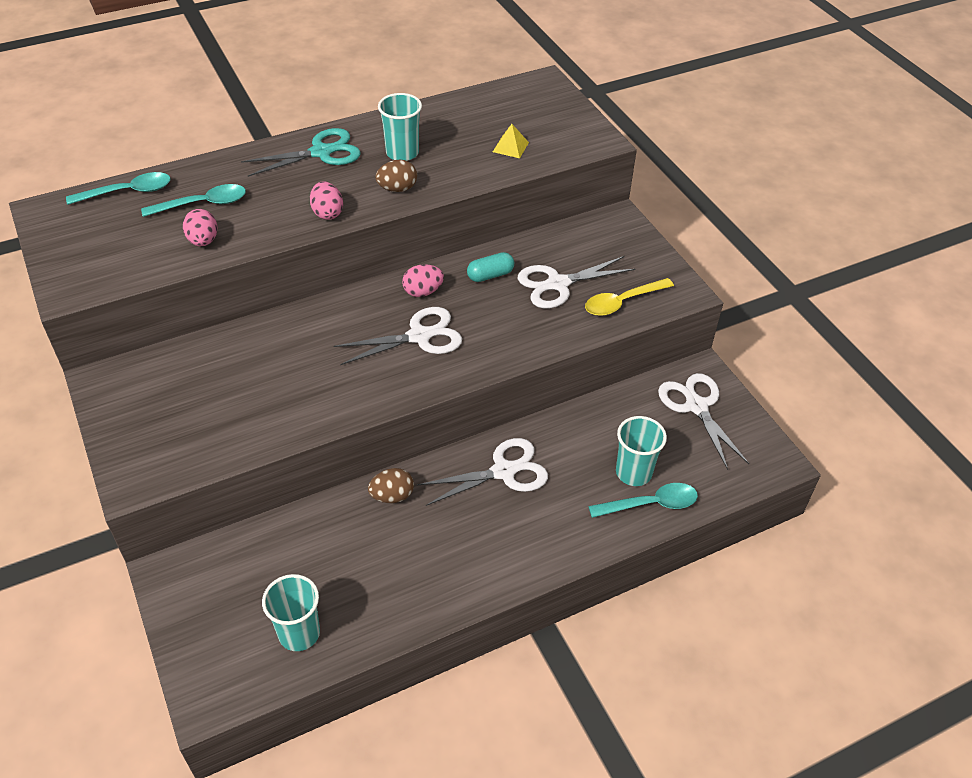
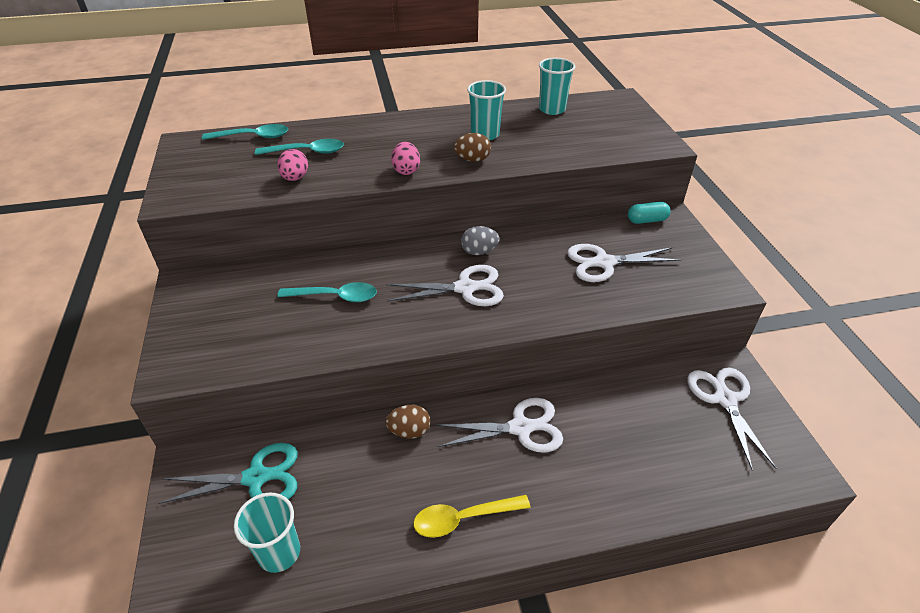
camera: 15 degrees right, 5 degrees down
turquoise scissors [241,128,361,177] -> turquoise scissors moved to [158,443,298,504]
pink egg [402,264,444,297] -> grey egg [461,226,499,255]
turquoise capsule [467,252,514,282] -> turquoise capsule moved to [628,202,671,224]
yellow pyramid [493,124,529,158] -> none
yellow spoon [585,278,674,316] -> yellow spoon moved to [413,495,531,538]
turquoise spoon [588,483,698,518] -> turquoise spoon moved to [277,282,377,302]
turquoise cup [616,416,667,486] -> turquoise cup moved to [539,58,575,115]

